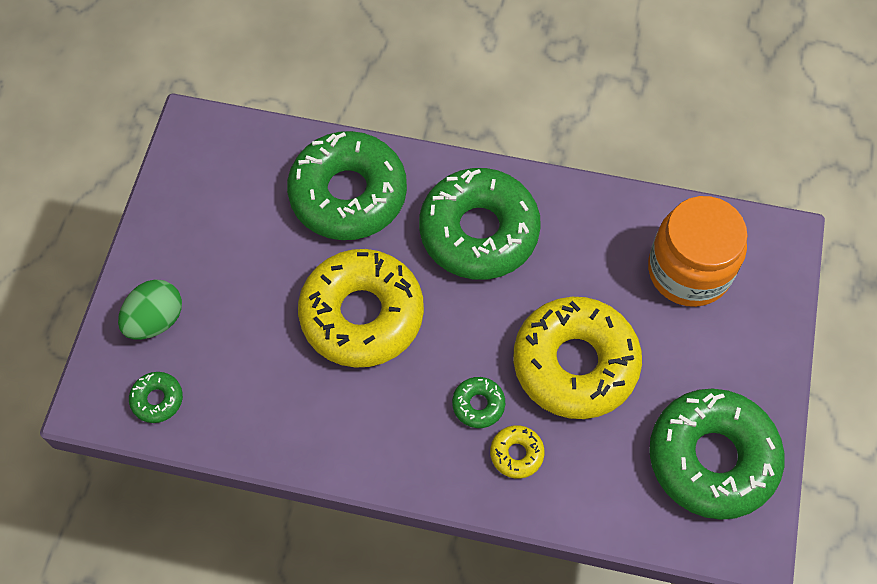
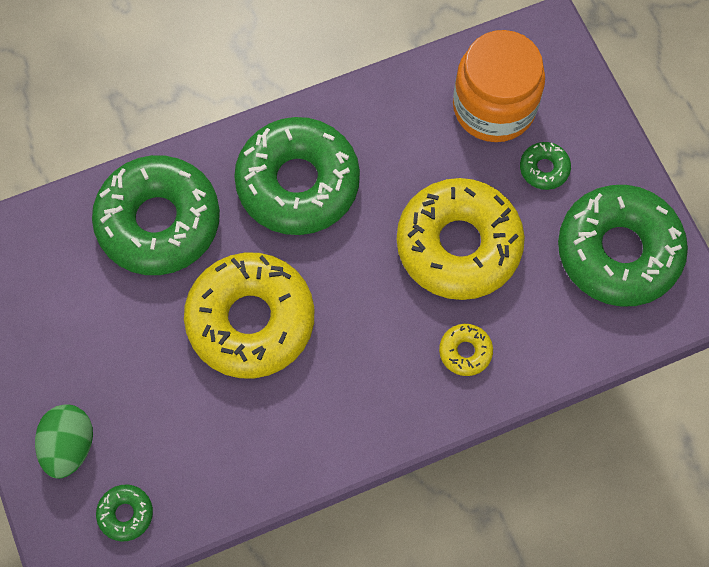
camera: 35 degrees left, 5 degrees up
green donut [452,377,505,428] -> green donut moved to [520,142,571,190]

